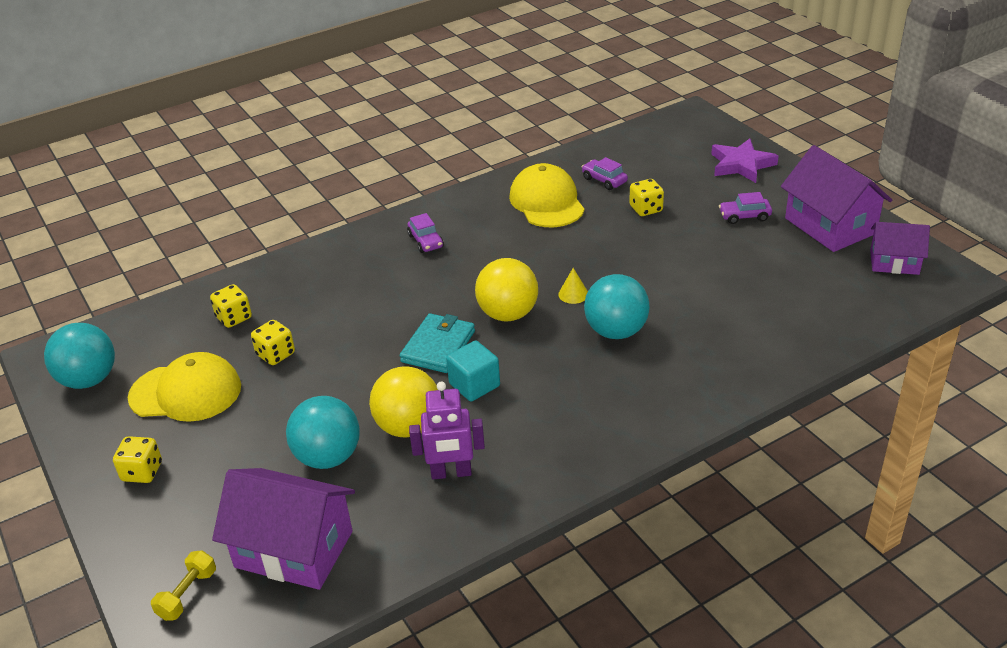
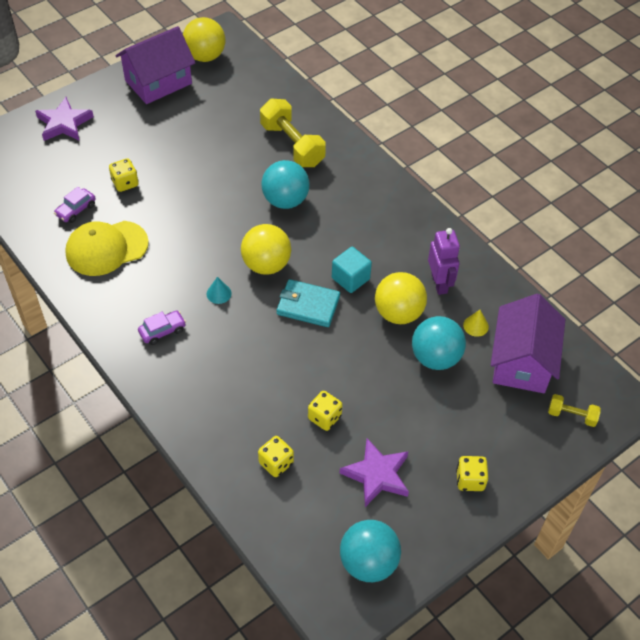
camera: 100 degrees left, 15 degrees up
yellow cap [128,352,241,422] -> purple star [340,438,409,507]
yellow cone [558,268,588,304] -> yellow cone moved to [463,310,489,337]
purple car [719,192,772,224] -> none
purple house [870,222,930,275] -> yellow ball [183,17,225,62]
none -> turquoise cone [207,277,232,304]
none -> yellow dumbbell [260,99,326,167]

